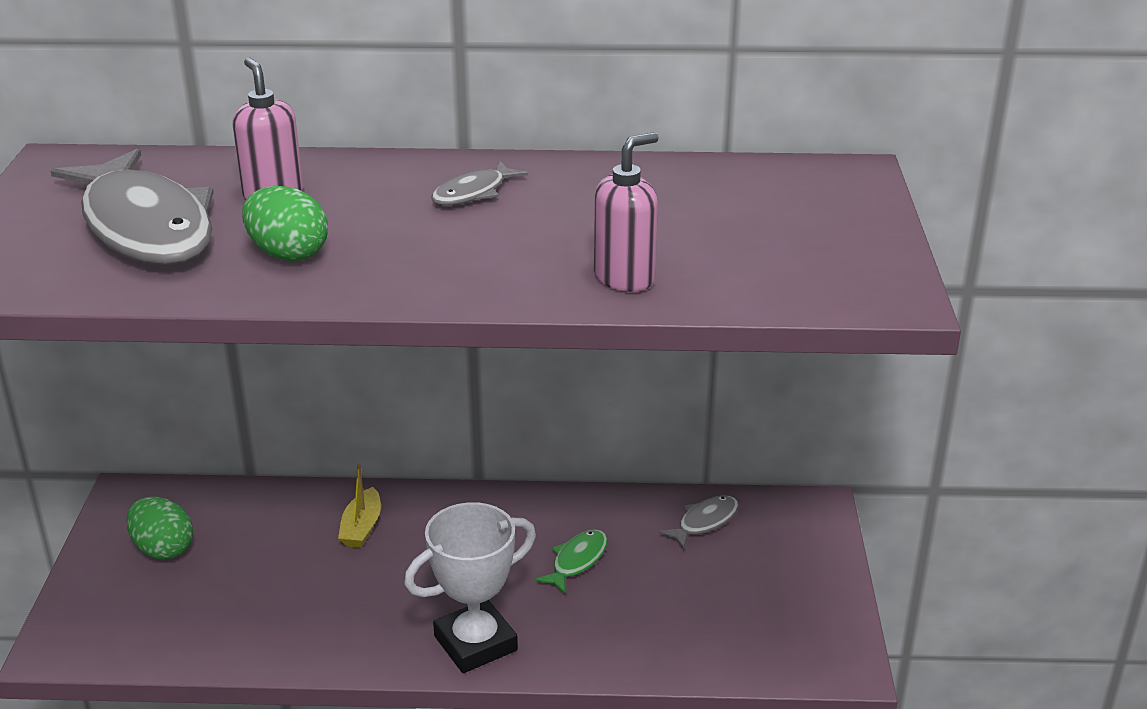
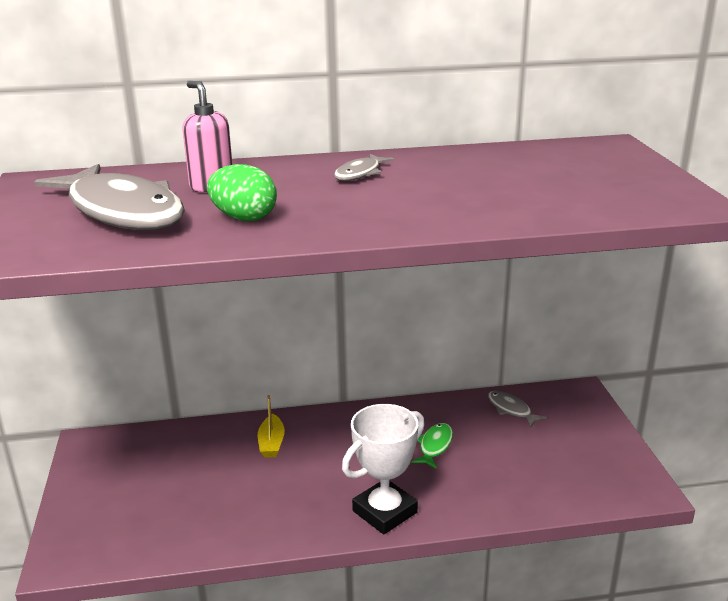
camera: 10 degrees left, 5 degrees down
green egg [126,497,193,560] -> none
pink soap dispenser [594,132,659,292] -> none
grey fish [658,496,739,550] -> grey fish turned 75 degrees counterclockwise [488,391,547,428]

